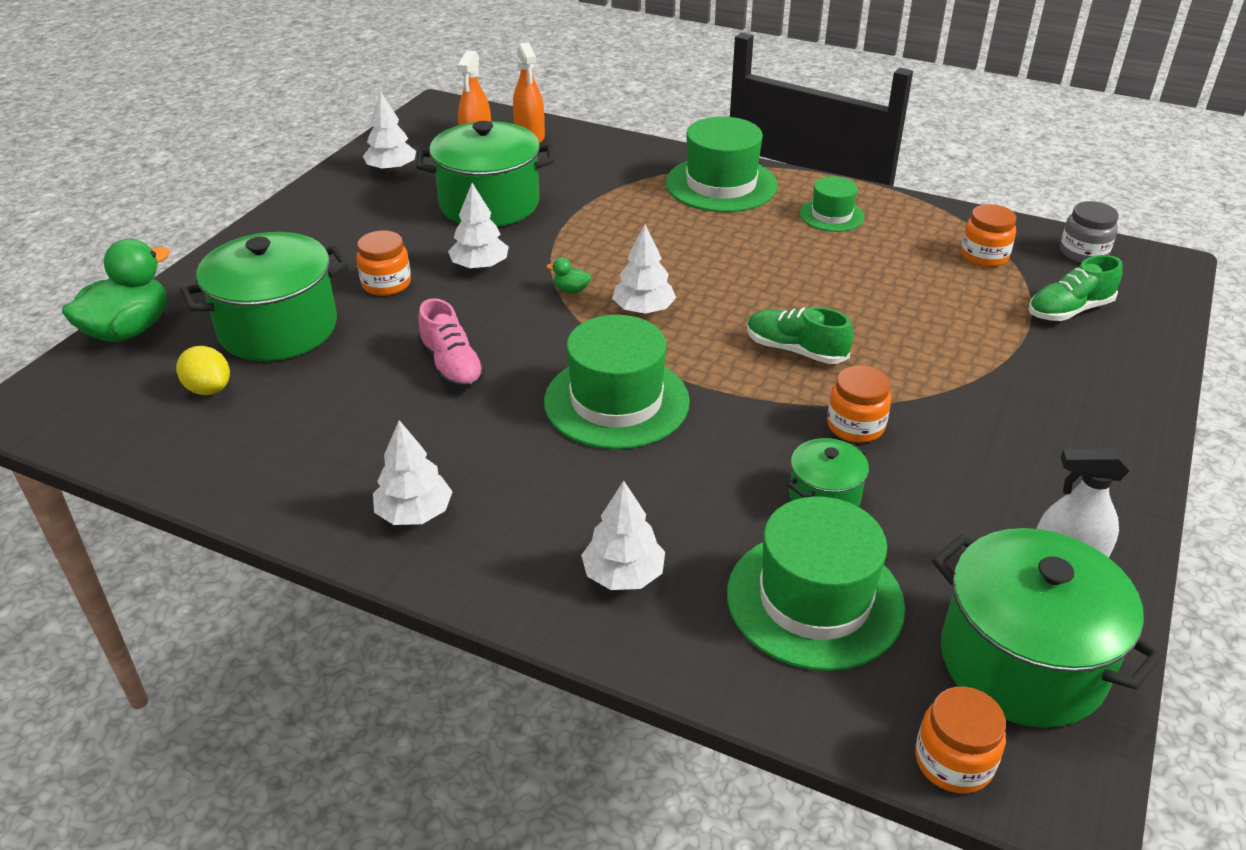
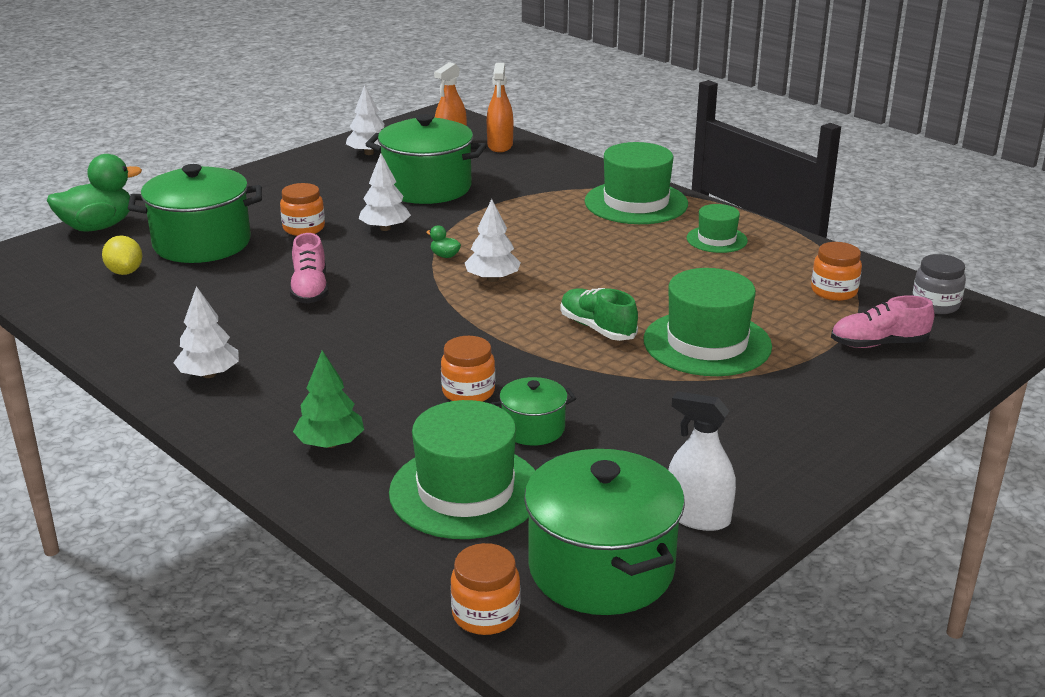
camera: 20 degrees right, 10 degrees down
green hat [544,315,690,449] -> green hat moved to [644,268,772,376]
white tree [581,481,665,590] -> green tree [293,351,364,448]
orange jar [827,365,891,443] -> orange jar moved to [441,336,495,402]
green shoe [1028,255,1123,321] -> pink shoe [831,296,934,348]

